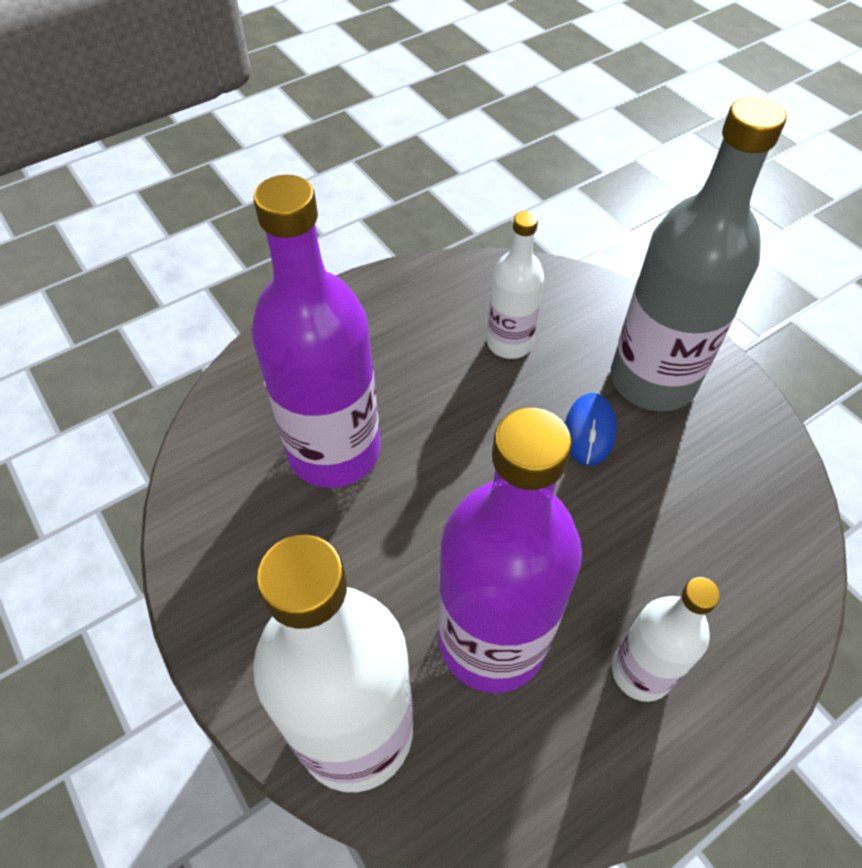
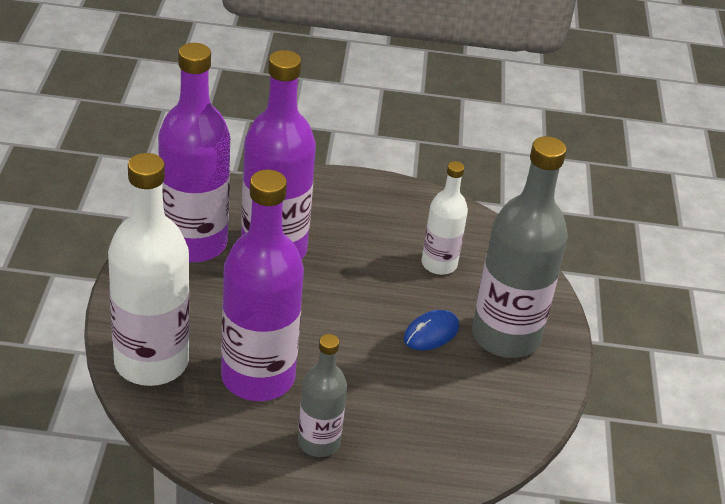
camera: 35 degrees right, 15 degrees down
white bottle [612,577,720,702] -> grey bottle [298,334,347,457]
none -> purple bottle [158,43,230,262]

